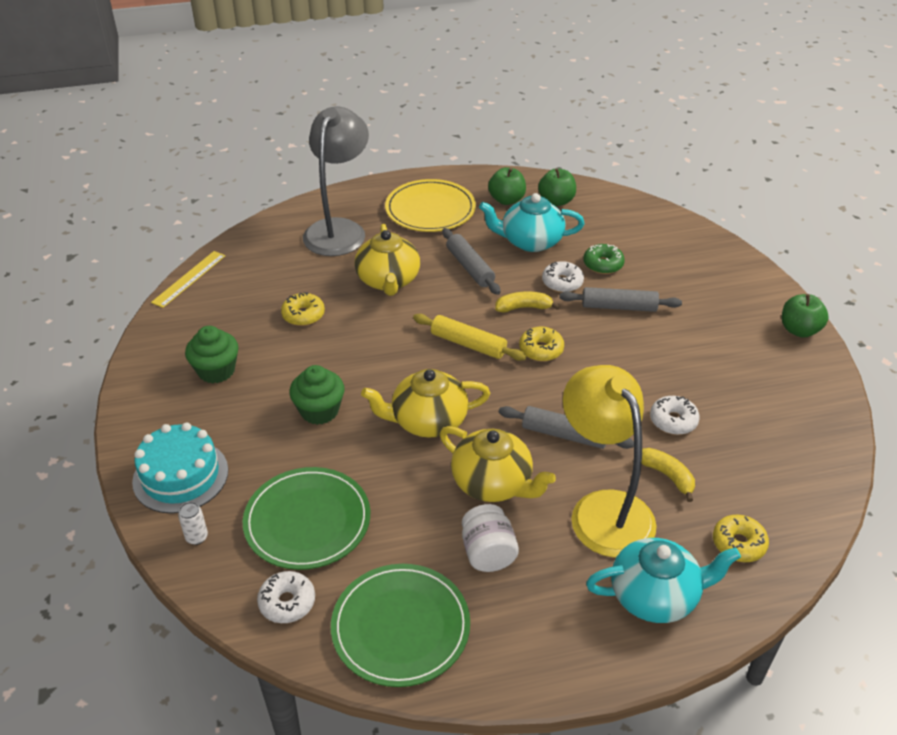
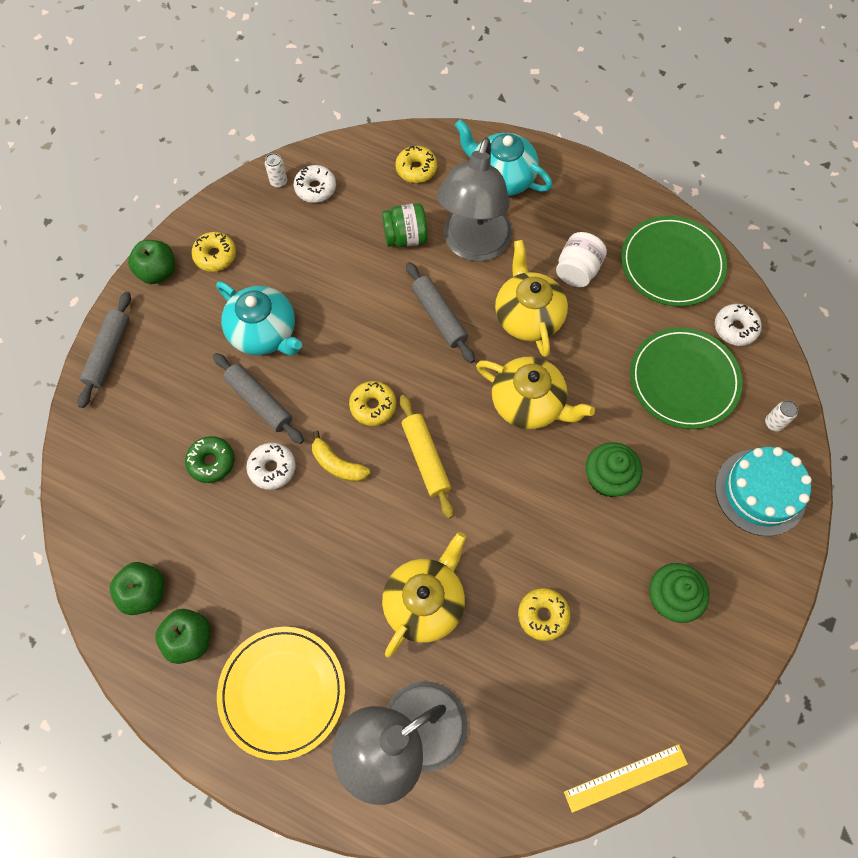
camera: 140 degrees left, 25 degrees up
grey rolling pin [442,228,501,295] -> grey rolling pin moved to [78,292,131,408]
turquoise teapot [479,193,585,252] -> turquoise teapot moved to [216,281,302,356]
yellow lamp [563,365,657,558] -> grey lamp [437,137,512,262]
yellow banana [641,448,695,502] -> green jar [382,203,428,247]
white donut [650,396,700,435] -> white donut moved to [294,165,336,203]
none -> yellow donut [191,232,236,272]
none -> white can [265,153,287,188]

